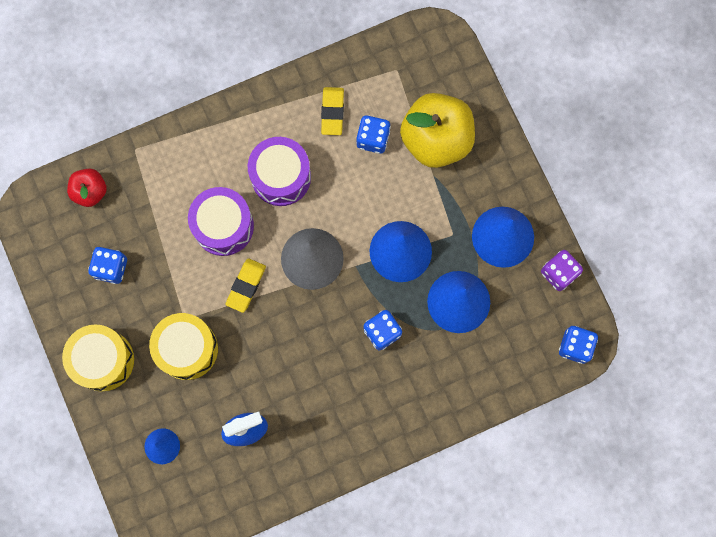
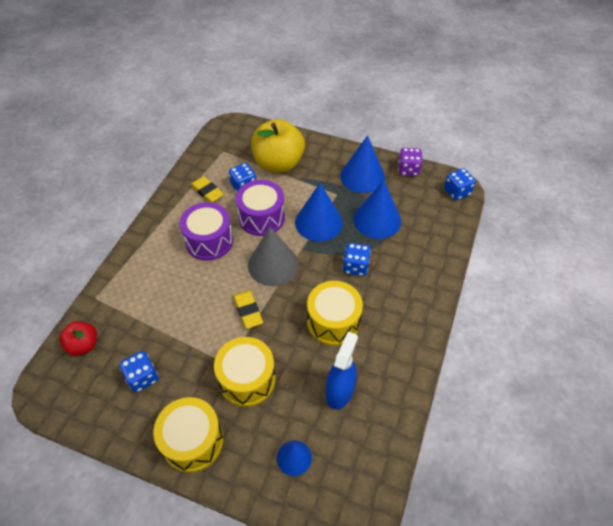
camera: 45 degrees left, 25 degrees down
purple drum [188,187,254,256] -> purple drum moved to [236,180,285,236]
none -> yellow drum [307,281,363,346]

